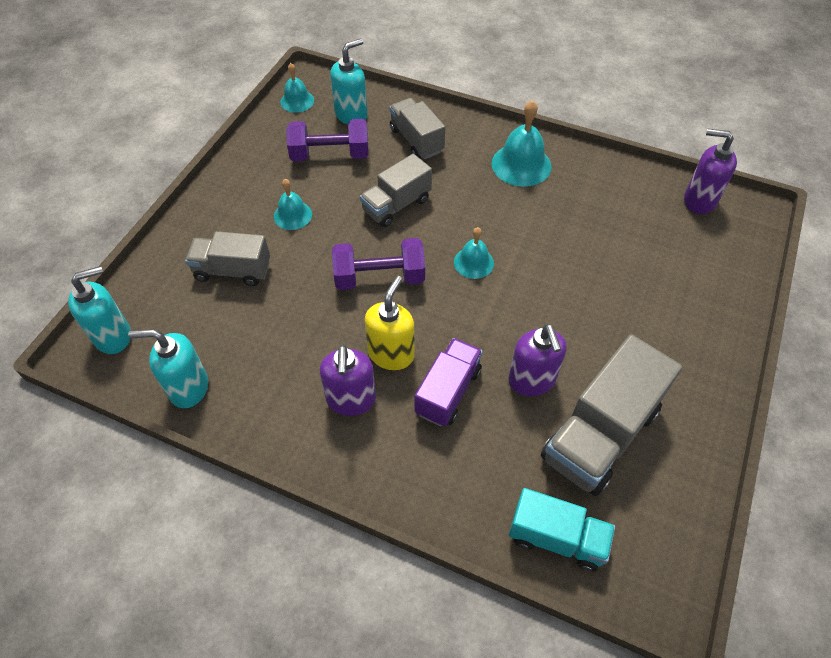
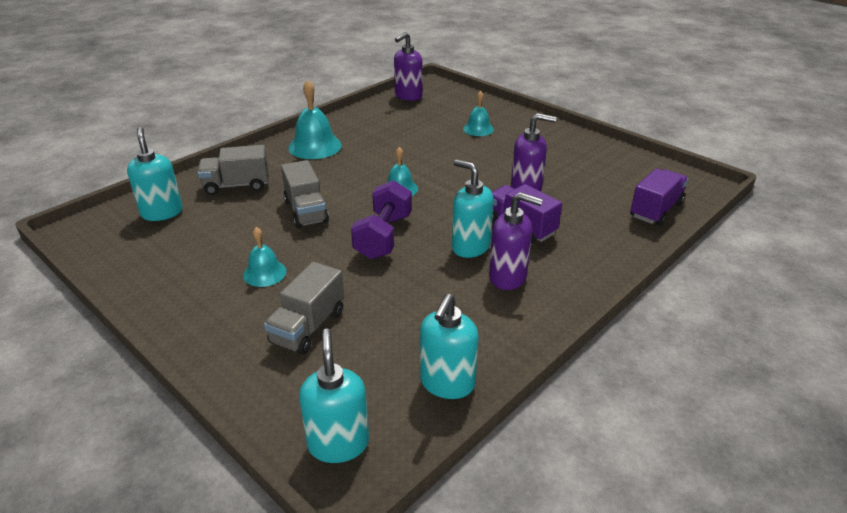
camera: 70 degrees left, 20 degrees down
turquoise bell [280,63,314,113] -> turquoise bell moved to [463,91,494,136]
purple dumbbell [286,119,369,161] -> none
yellow soap dispenser [365,276,414,370] -> turquoise soap dispenser [452,159,494,258]
turquoise truck [509,488,615,572] -> purple truck [630,168,688,226]
grey truck [541,334,682,496] -> none

